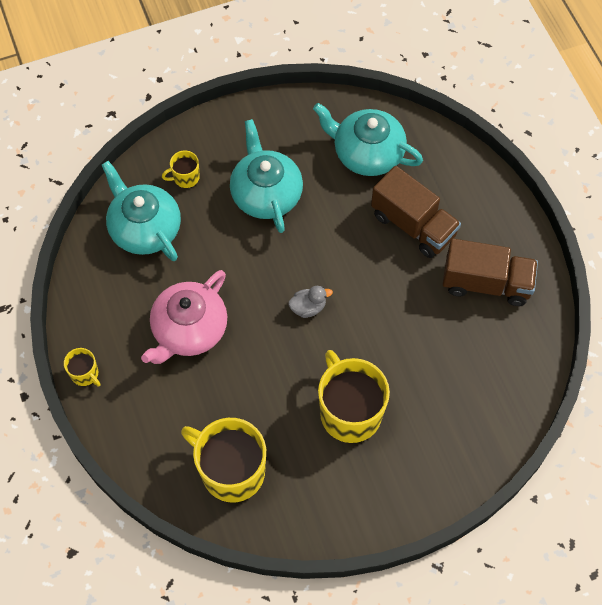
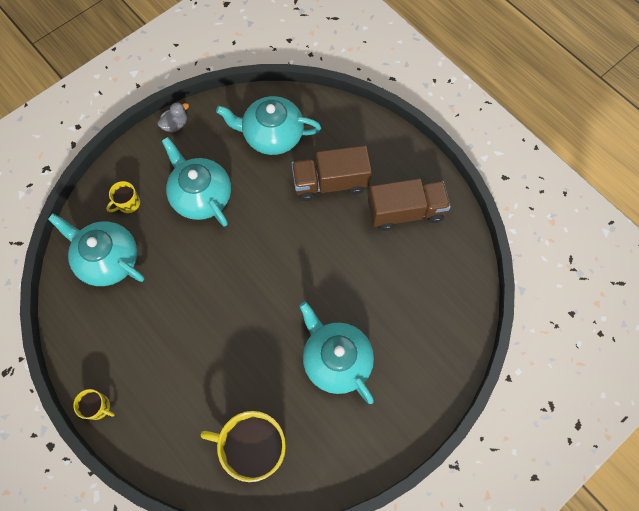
camera: 20 degrees left, 5 degrees up
pink teapot [141,270,227,364] -> none
grey duck [288,286,333,318] -> grey duck moved to [157,102,189,132]
yellow mug [318,350,390,443] -> turquoise teapot [299,302,374,404]
brown truck [371,166,461,258] -> brown truck turned 150 degrees clockwise [292,145,372,201]

